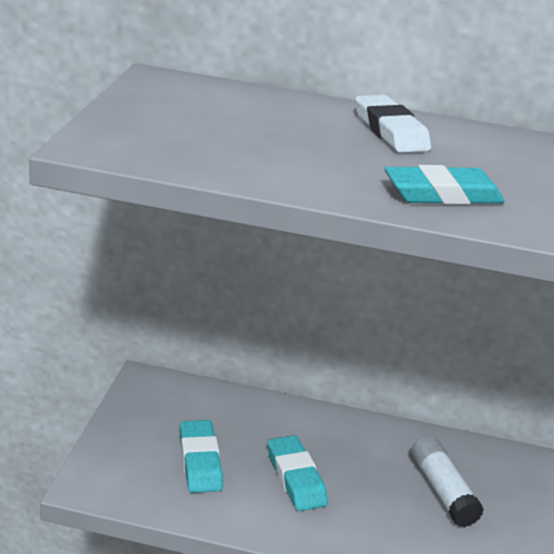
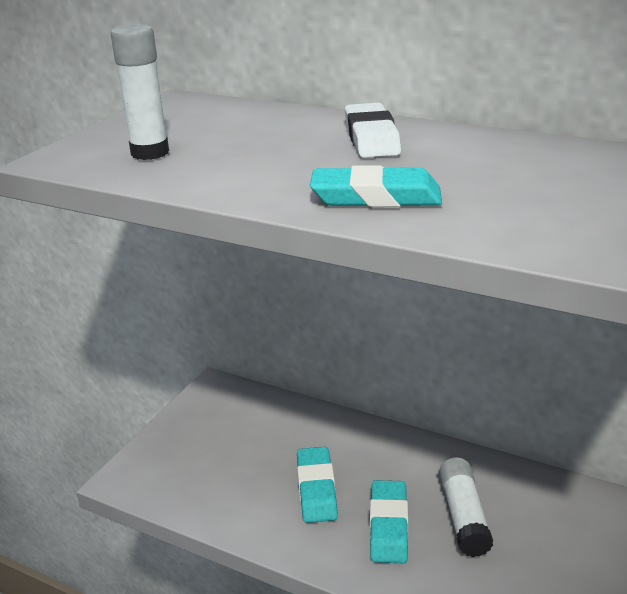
camera: 20 degrees right, 0 degrees up
turquoise eraser [179,420,223,493] -> turquoise eraser moved to [370,480,408,563]
none -> white glue stick [111,24,169,160]

